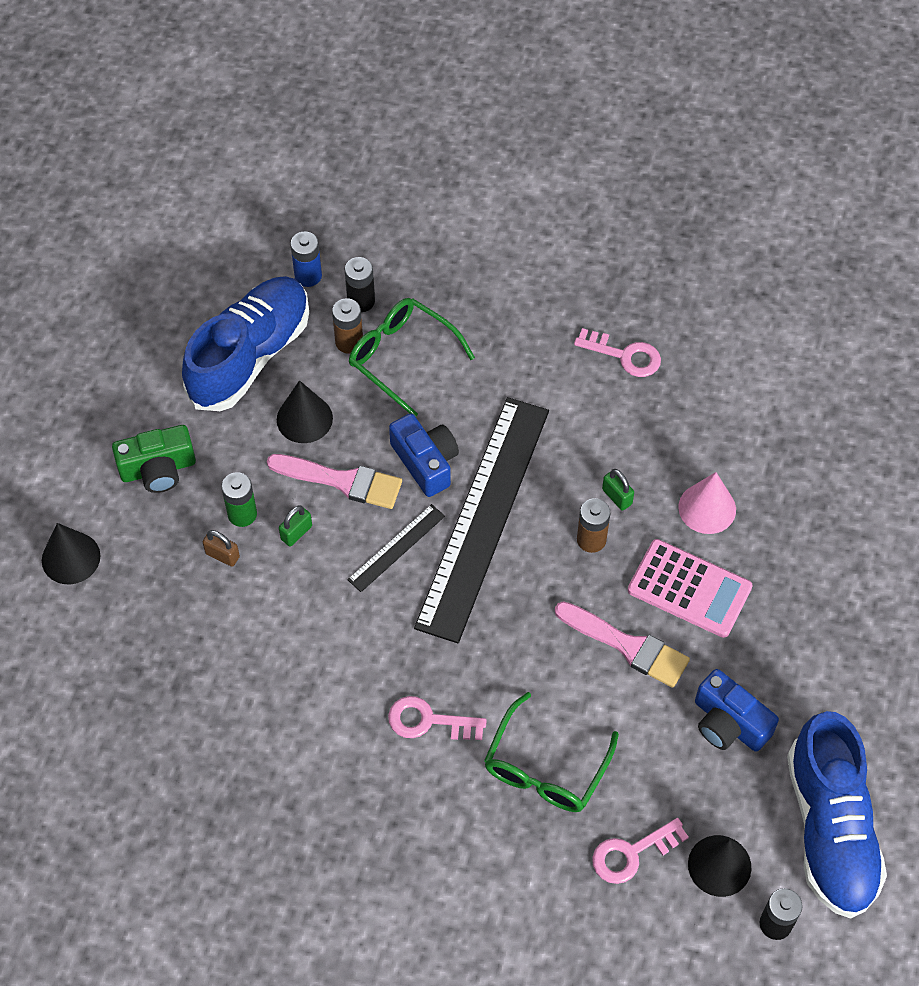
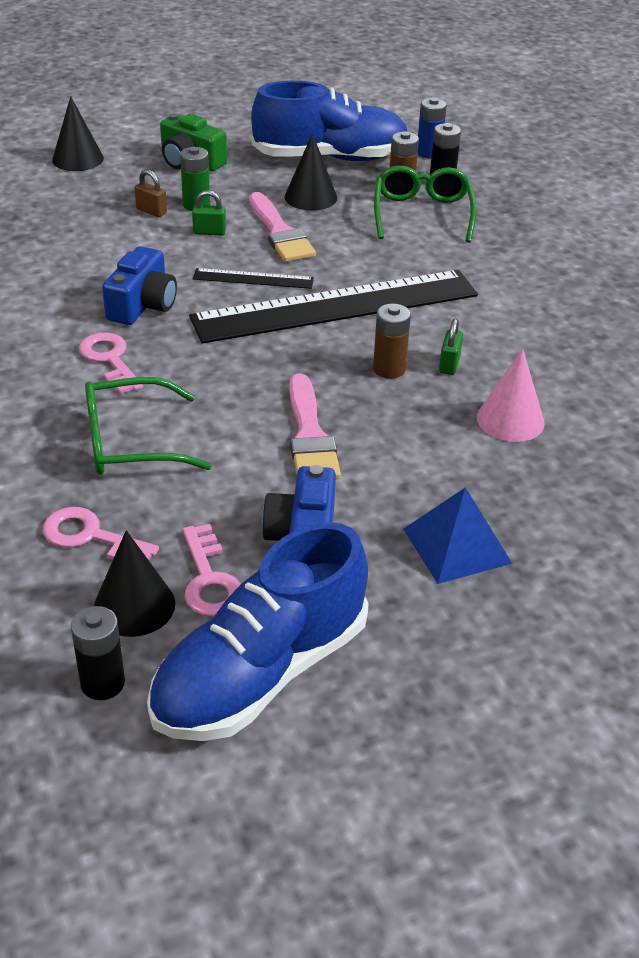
camera: 50 degrees right, 20 degrees down
brown padlock [203,530,240,567] -> brown padlock turned 45 degrees counterclockwise [135,169,167,217]
blue camera [389,413,459,497] -> blue camera moved to [102,246,177,325]
pink key [574,328,661,377] -> pink key moved to [183,524,241,617]
pink calculator [628,539,753,638] -> none
none -> blue pyramid [403,487,512,584]

